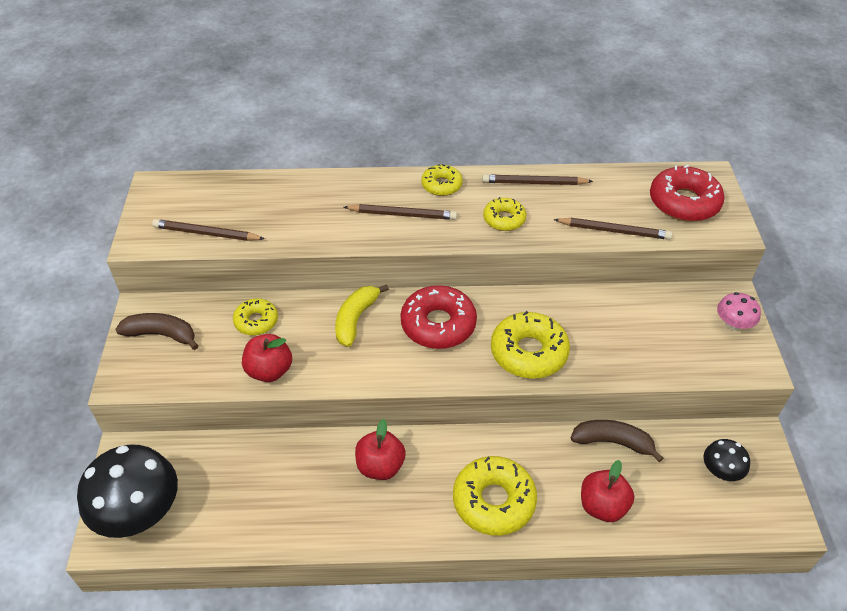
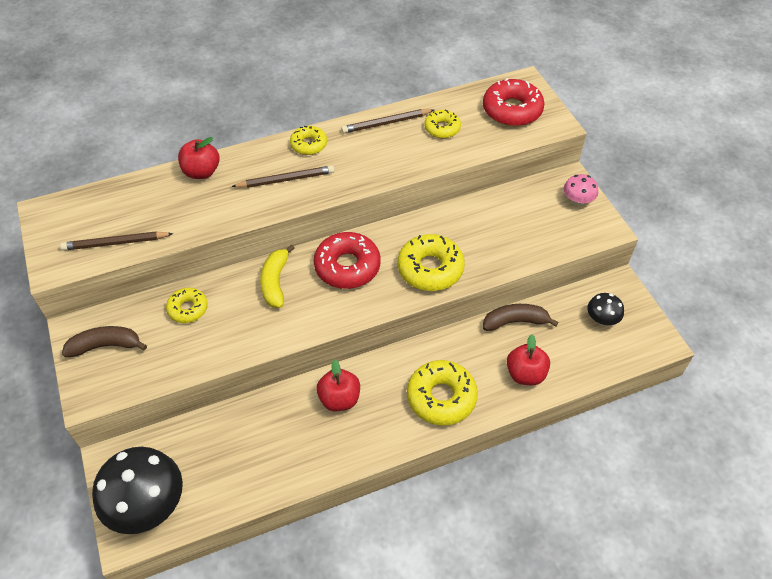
camera: 20 degrees left, 5 degrees up
red apple [242,334,292,382] -> red apple moved to [178,137,219,179]
yellow donut [483,197,526,231] -> yellow donut moved to [425,110,461,138]
brown pencil [553,218,672,240] -> none

